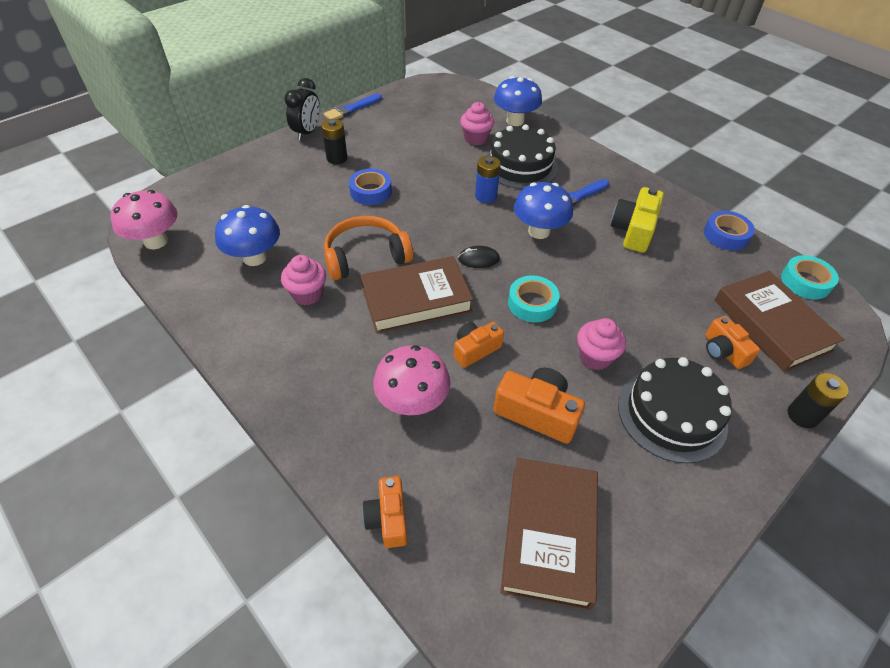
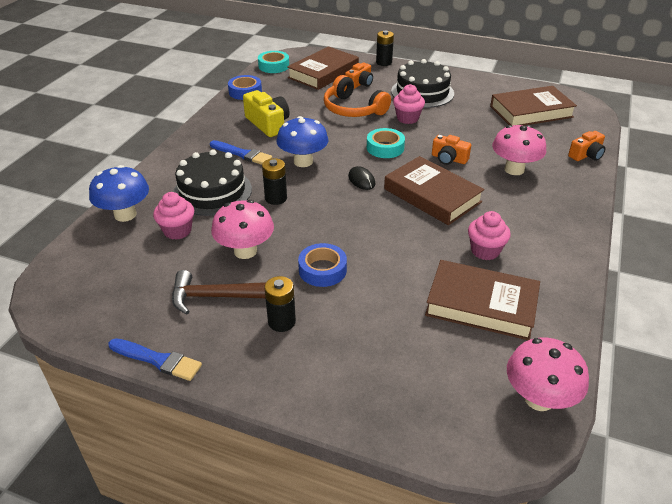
camera: 115 degrees left, 10 degrees down
blue mushroom [215,205,280,266] -> brown book [425,260,540,340]
black clock [284,78,320,141] -> none
orange headphones [324,216,413,280] -> orange headphones moved to [324,75,391,117]
blue battery [475,156,501,203] -> black battery [262,158,287,205]
orange camera [493,368,585,444] -> none
yellow camera [611,187,664,253] -> yellow camera turned 120 degrees counterclockwise [243,90,290,137]
none -> brown hammer [172,270,266,315]
none -> pink mushroom [211,200,274,259]

